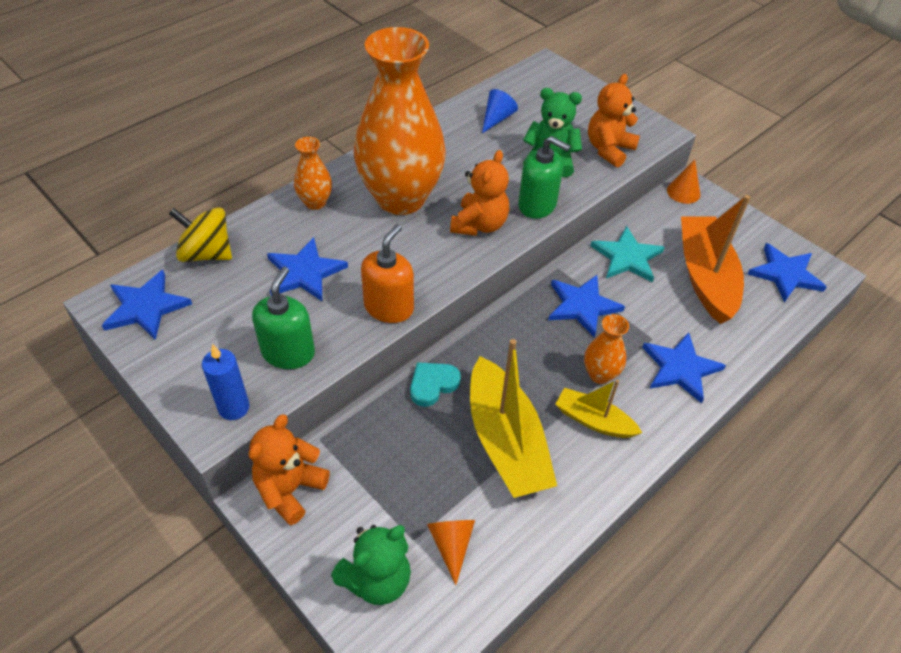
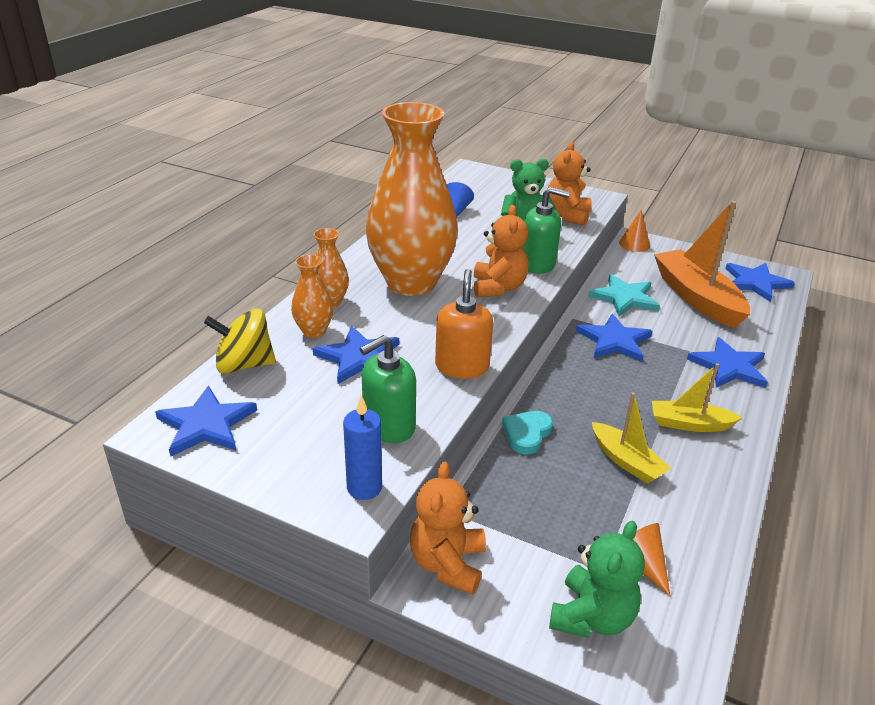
camera: 20 degrees left, 15 degrees down
green soap dispenser [252,267,315,369] -> green soap dispenser turned 120 degrees counterclockwise [360,335,416,443]
yellow boat [470,339,557,498] -> yellow boat [592,392,671,484], size x0.55
orange vase [584,314,629,384] -> orange vase moved to [291,254,333,338]

